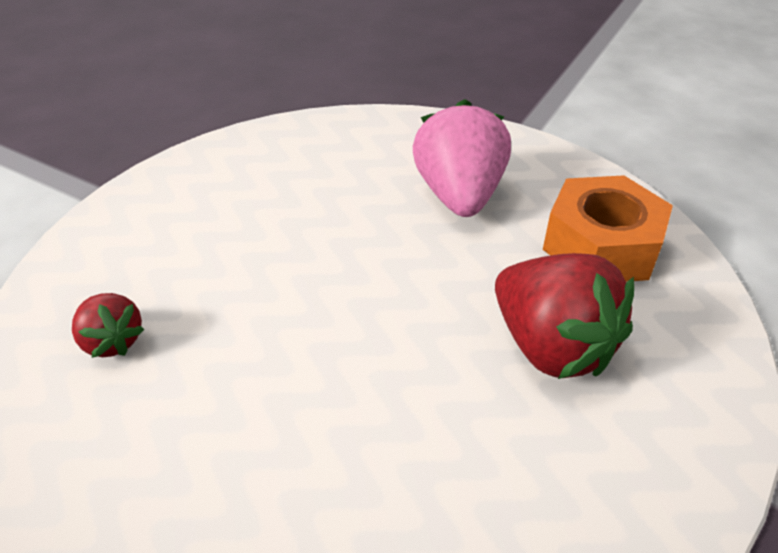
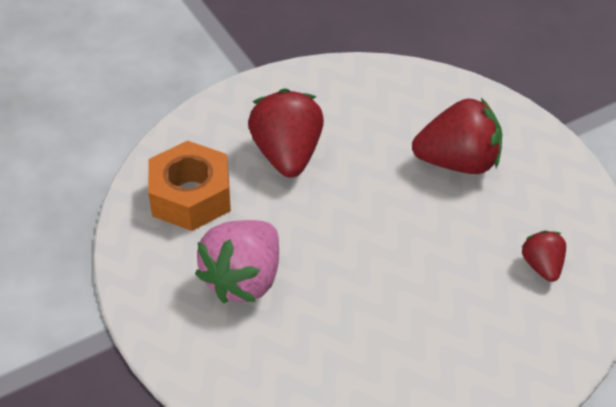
camera: 150 degrees left, 5 degrees up
none -> red strawberry [412,98,502,174]

